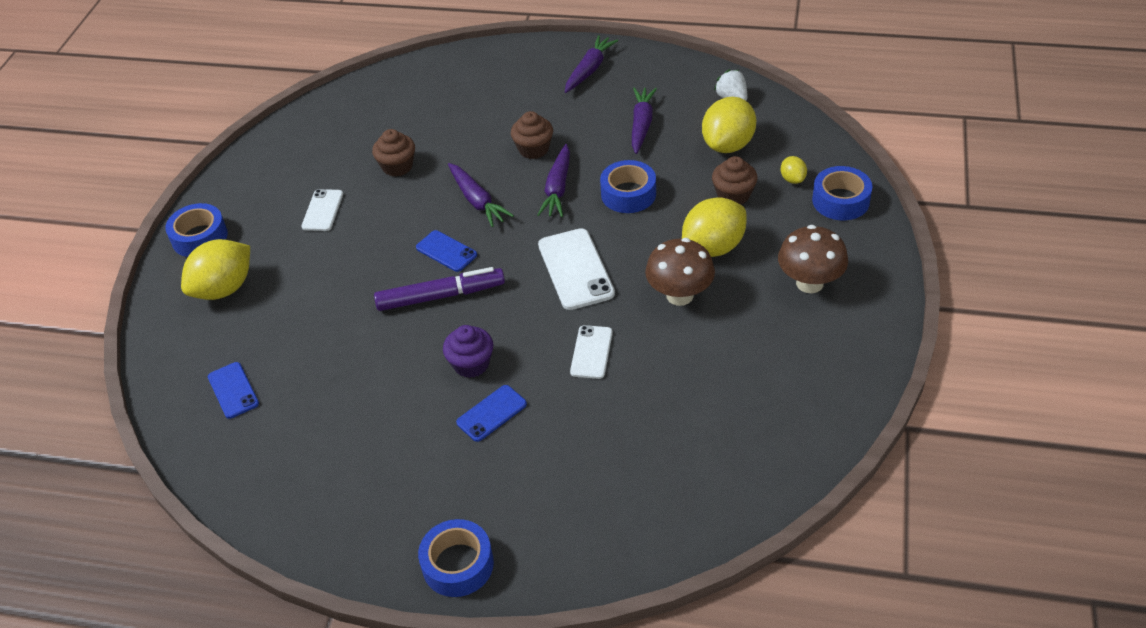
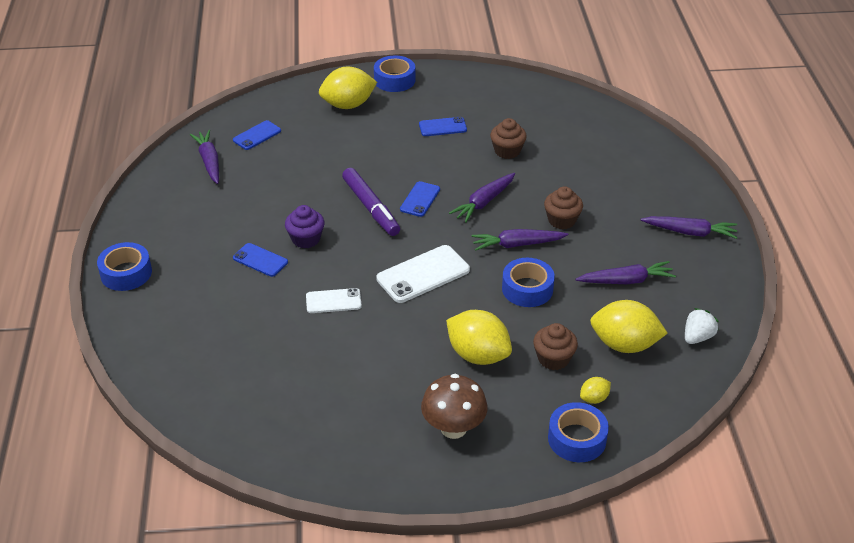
camera: 70 degrees right, 5 degrees down
yellow lemon [181,239,250,300] -> yellow lemon turned 45 degrees counterclockwise [319,67,377,109]
white phone [301,189,343,231] -> blue phone [419,117,467,136]
brown mushroom [645,238,715,306] -> none
none -> purple carrot [190,130,219,184]

